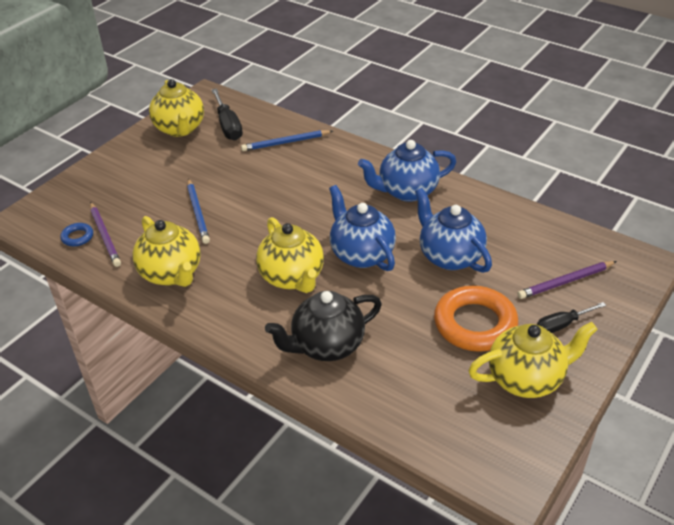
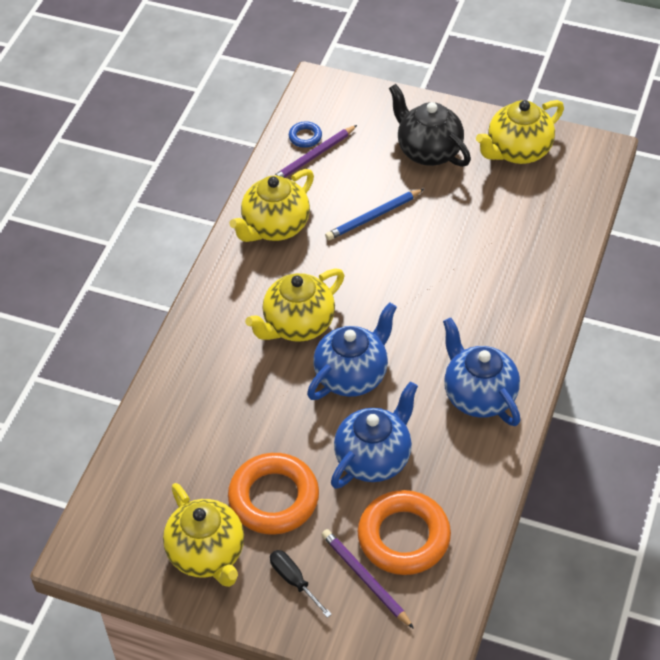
camera: 75 degrees right, 10 degrees up
black screwdriver [212,88,243,141] -> none
blue pencil [241,130,333,151] -> none
black teapot [265,291,382,361] -> black teapot moved to [389,84,471,167]
none -> orange ring [358,490,451,575]

